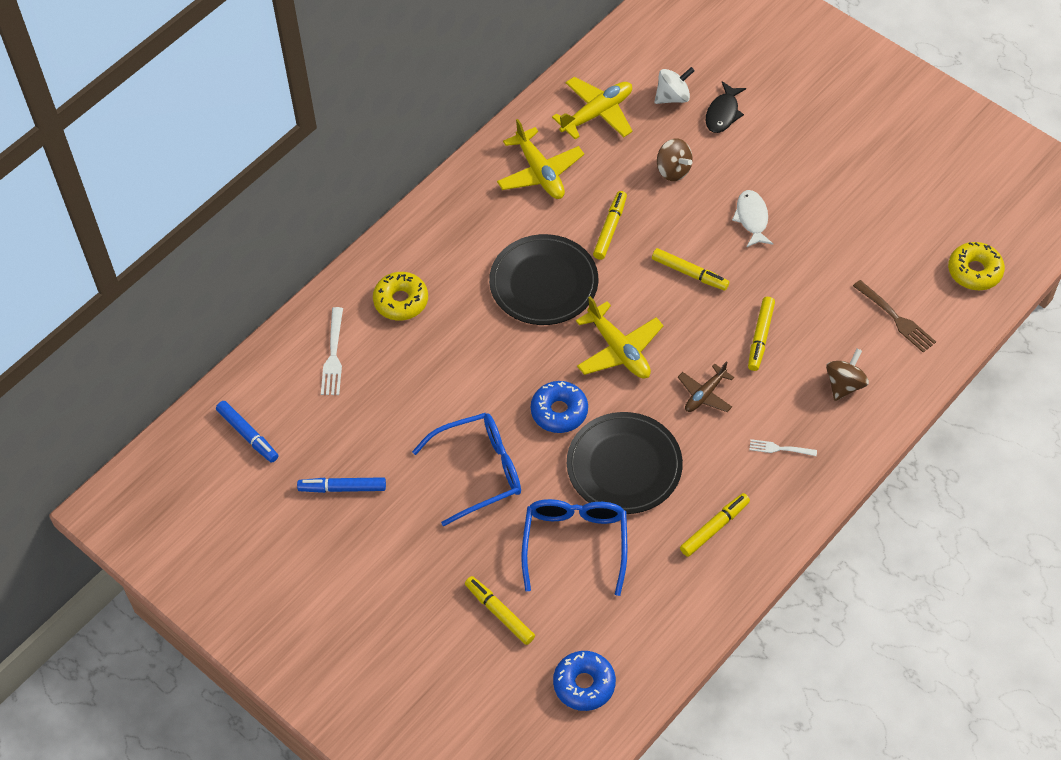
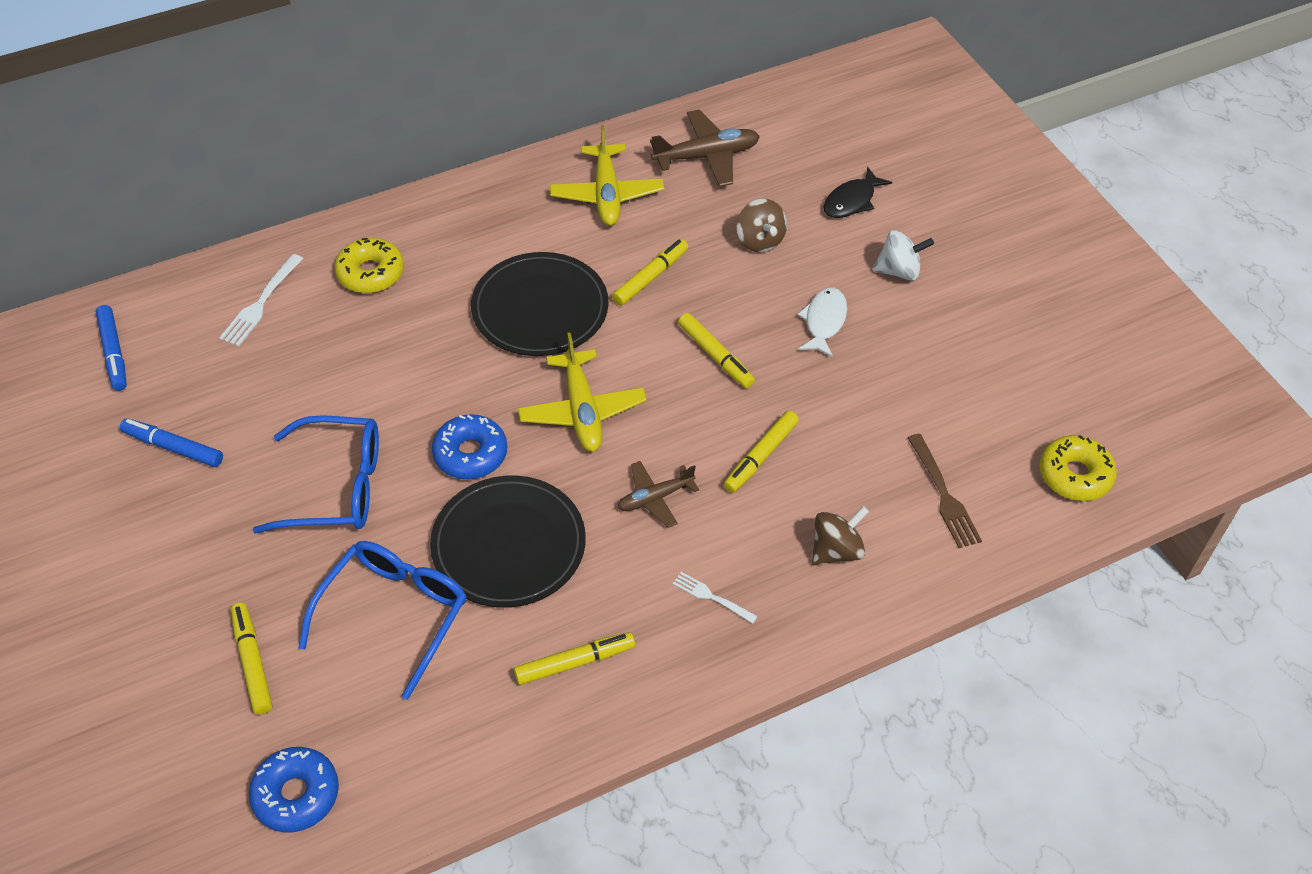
camera: 20 degrees right, 5 degrees down
yellow plane [552,77,632,139] -> brown plane [650,110,760,187]
white spinning top [655,67,695,104] -> white spinning top moved to [872,230,934,281]

